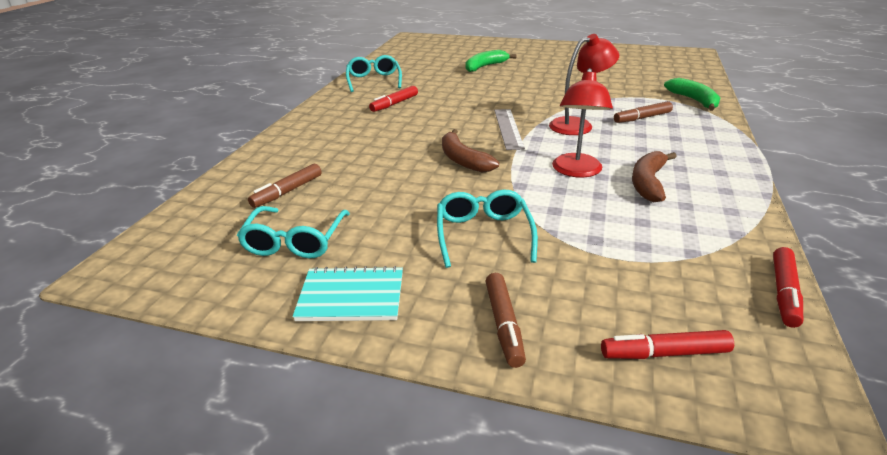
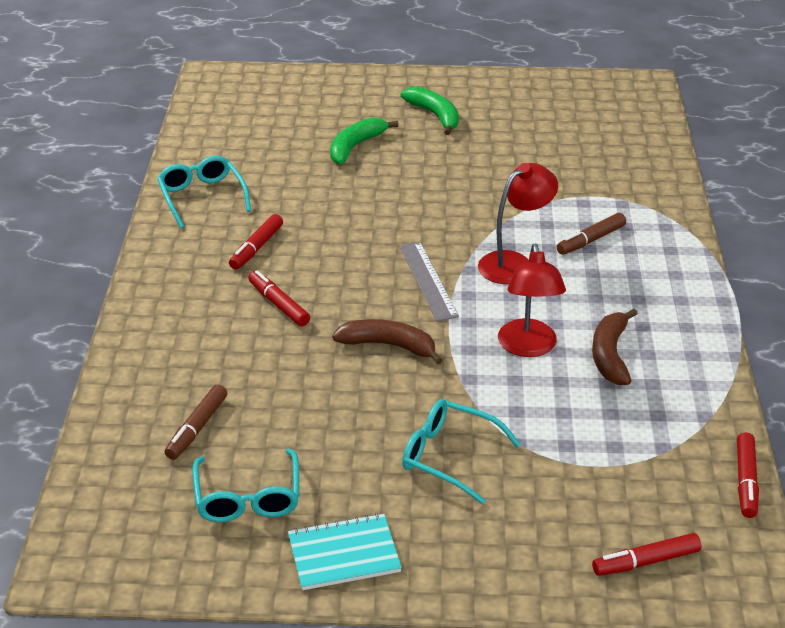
camera: 15 degrees left, 5 degrees up
turquoise glasses [437,189,538,268] -> turquoise glasses turned 45 degrees counterclockwise [402,399,521,504]
brown banana [442,129,499,172] -> brown banana turned 150 degrees clockwise [332,319,443,364]
brown marker [486,273,526,368] -> none
green banana [664,78,720,111] -> green banana moved to [401,86,459,135]
none -> red marker [248,270,310,326]

